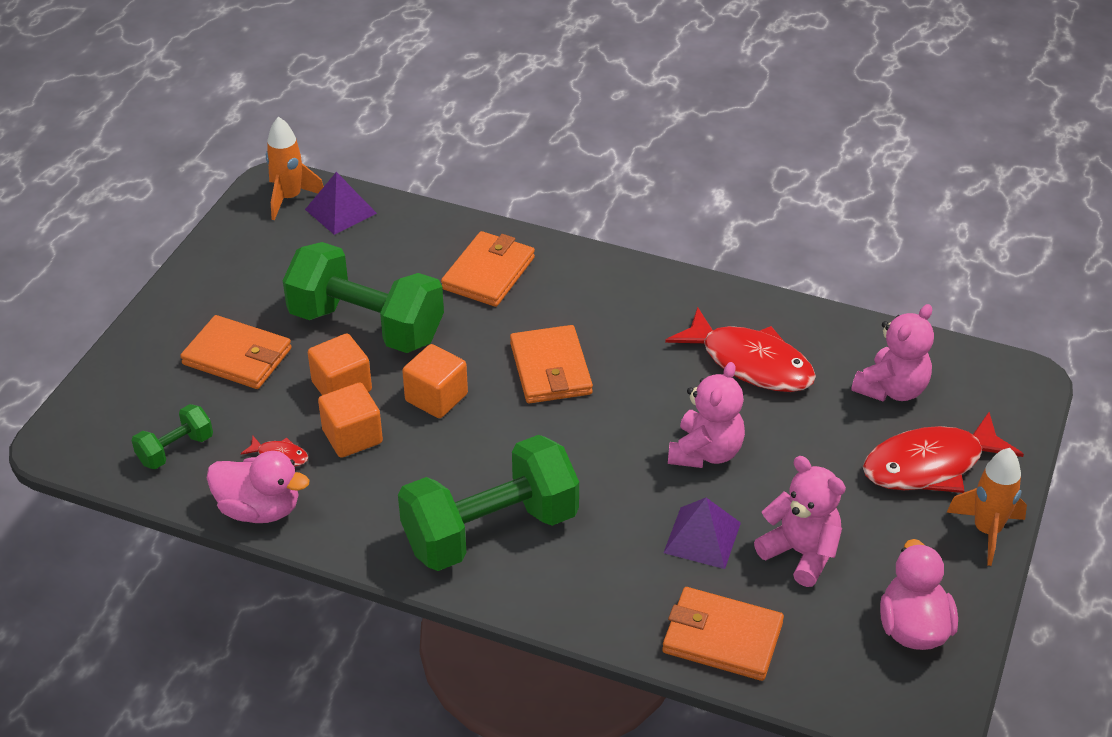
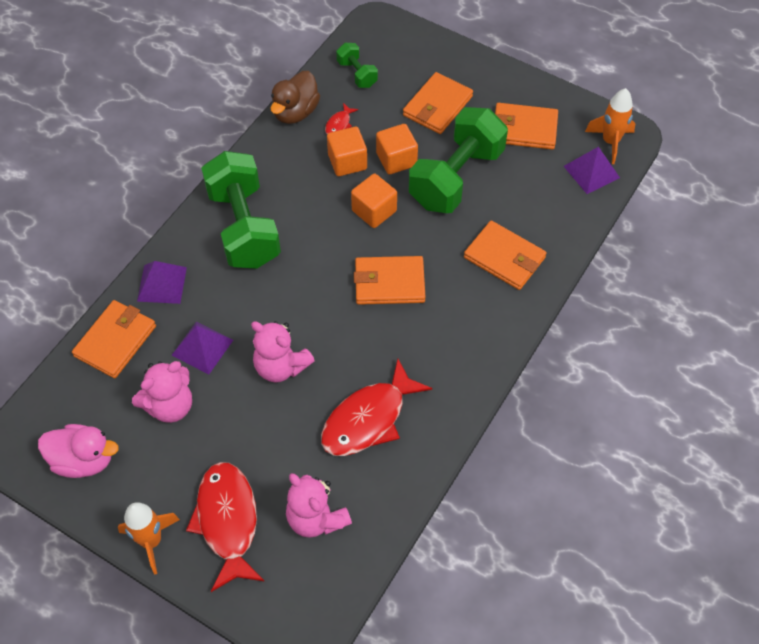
camera: 100 degrees right, 15 degrees up
pink duck [207,451,310,523] -> brown duck [270,71,320,124]
none -> purple pyramid [137,261,187,304]
none -> orange wallet [495,103,558,150]

